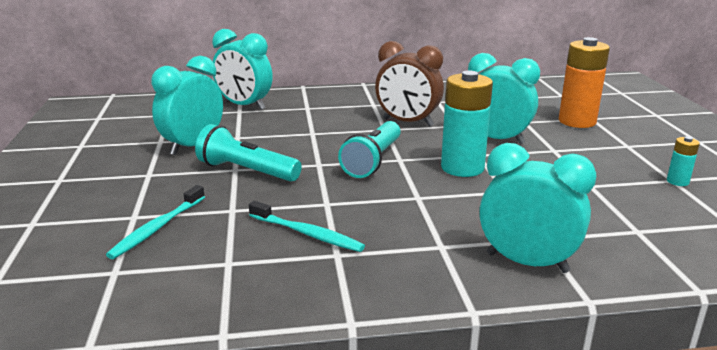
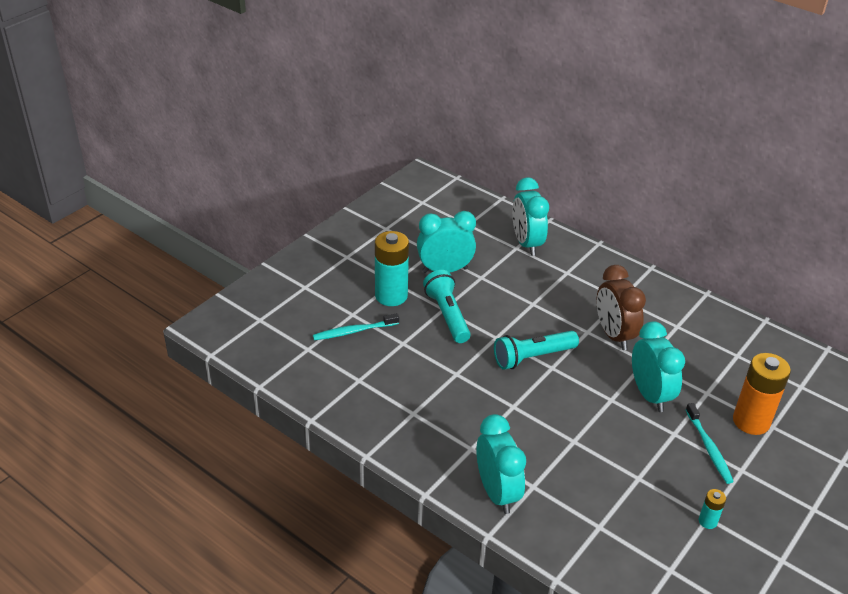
camera: 45 degrees right, 15 degrees up
turquoise toothbrush [249,201,365,252] -> turquoise toothbrush moved to [686,403,734,484]
turquoise battery [441,71,493,177] -> turquoise battery moved to [375,231,409,306]

